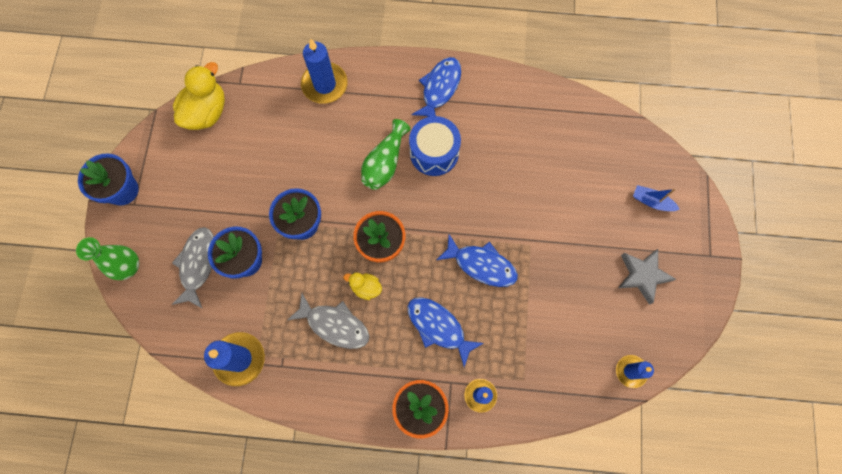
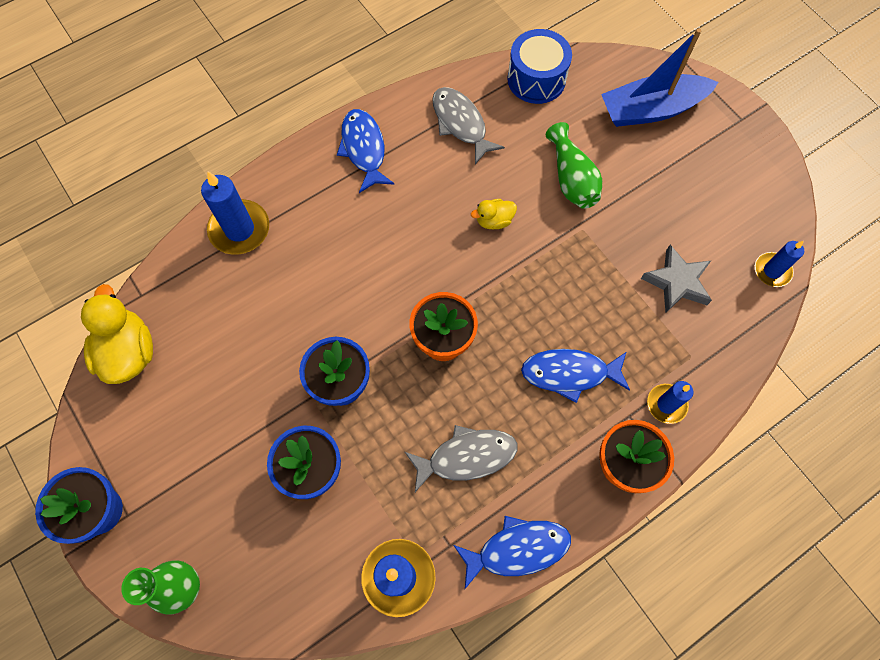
camera: 40 degrees left, 5 degrees down
grey fish [172,227,214,309] -> grey fish moved to [432,87,505,164]
yellow duck [343,273,382,300] -> yellow duck moved to [471,199,517,229]
green vase [361,119,410,190] -> green vase moved to [546,122,602,209]
blue drum [409,116,461,176] -> blue drum moved to [508,29,572,104]
blue fish [437,234,518,287] -> blue fish moved to [453,516,571,589]
grey star [618,249,676,305] -> grey star moved to [641,245,712,313]
blue boat [633,185,680,211] -> blue boat [601,28,718,127], size x2.12

